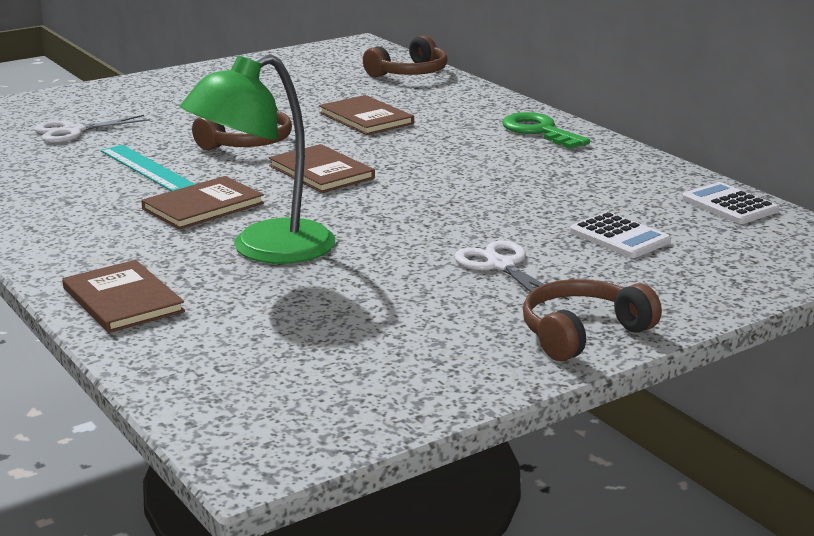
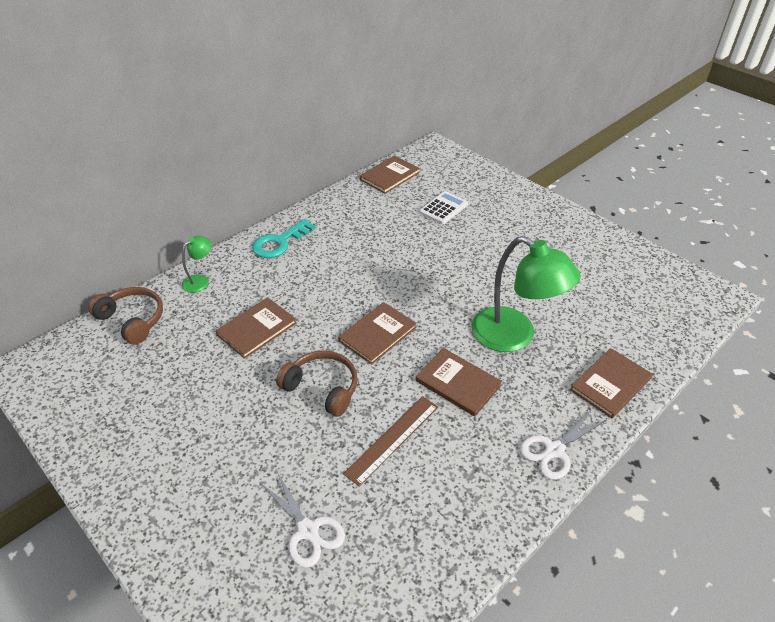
camera: 100 degrees left, 20 degrees up
turquoise ruler [101,145,195,191] -> brown ruler [343,396,438,487]
white scissors [454,240,569,304] -> white scissors moved to [520,409,606,480]
green key [502,112,590,149] -> turquoise key [252,219,316,258]
brown headphones [523,279,662,361] -> none
white calculator [682,182,779,224] -> brown book [360,155,420,194]
none -> green lamp [182,236,211,293]

